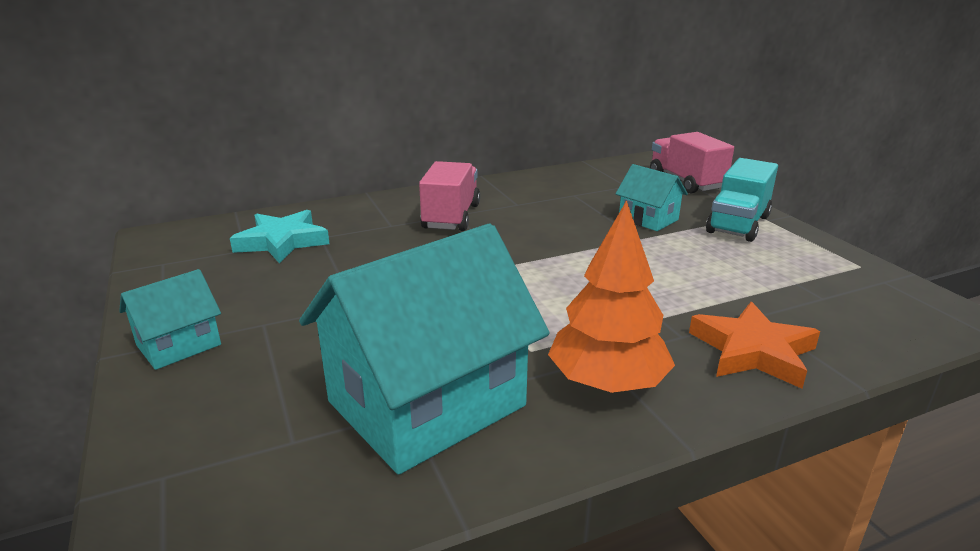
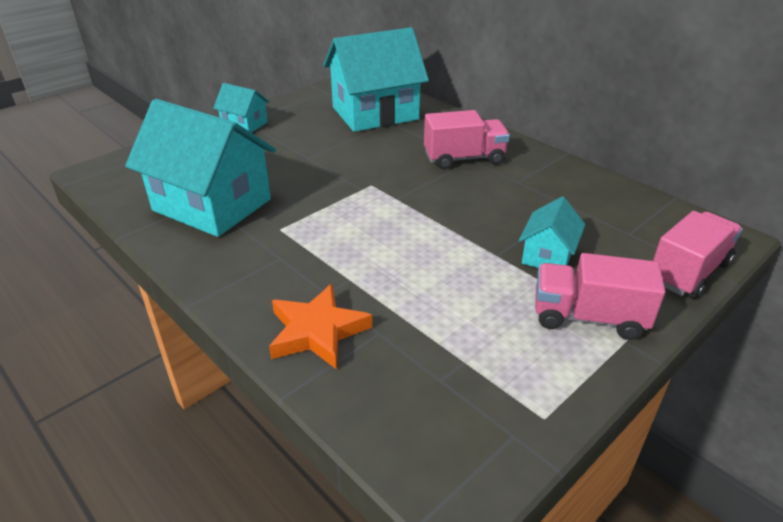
camera: 70 degrees right, 10 degrees up
turquoise star [230,210,330,263] -> turquoise house [323,27,429,132]
orange tree [548,200,675,393] -> none
turquoise truck [706,158,778,242] -> pink truck [535,253,665,340]

